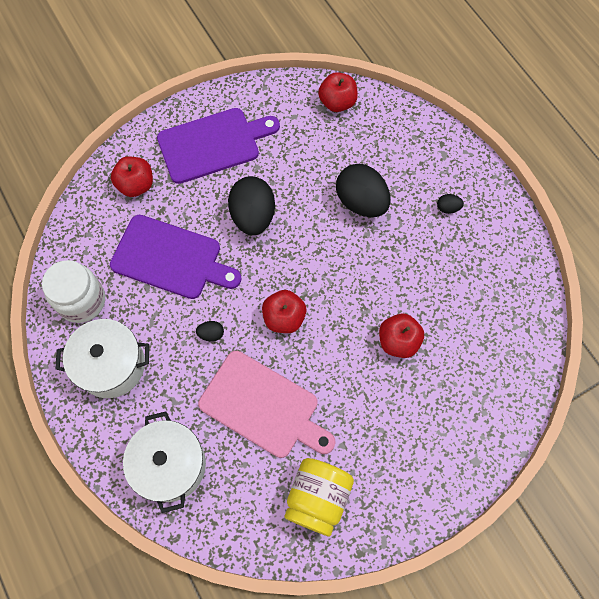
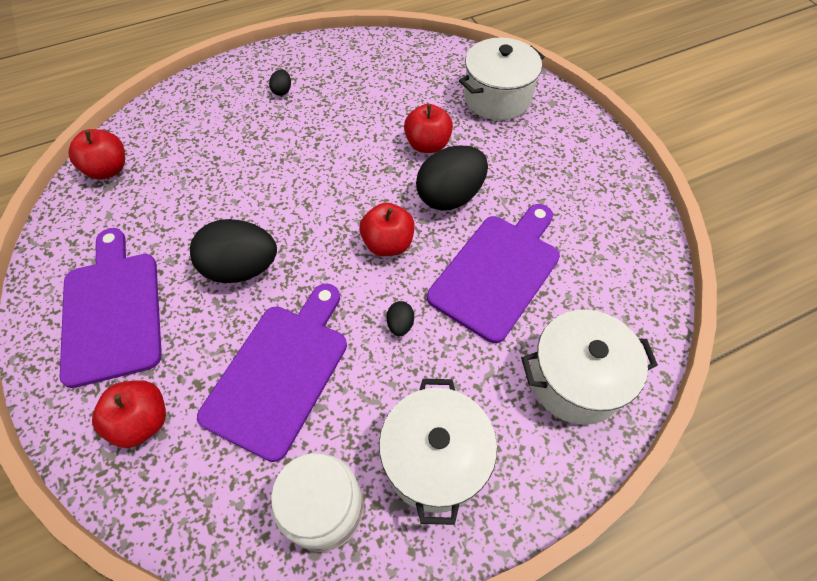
camera: 85 degrees left, 10 degrees down
pink cutting board [198,351,335,458] -> purple cutting board [427,204,560,343]
yellow jar [284,458,354,537] -> none
black egg [336,164,390,217] -> black egg moved to [416,146,488,211]
none -> white pot [459,38,545,120]

